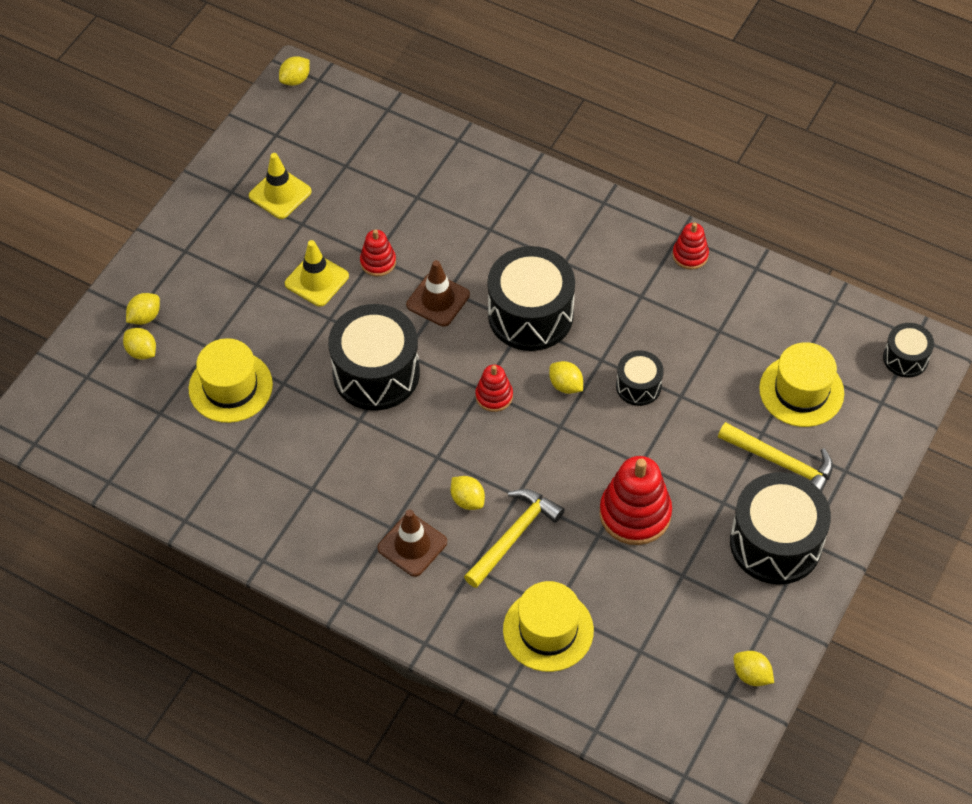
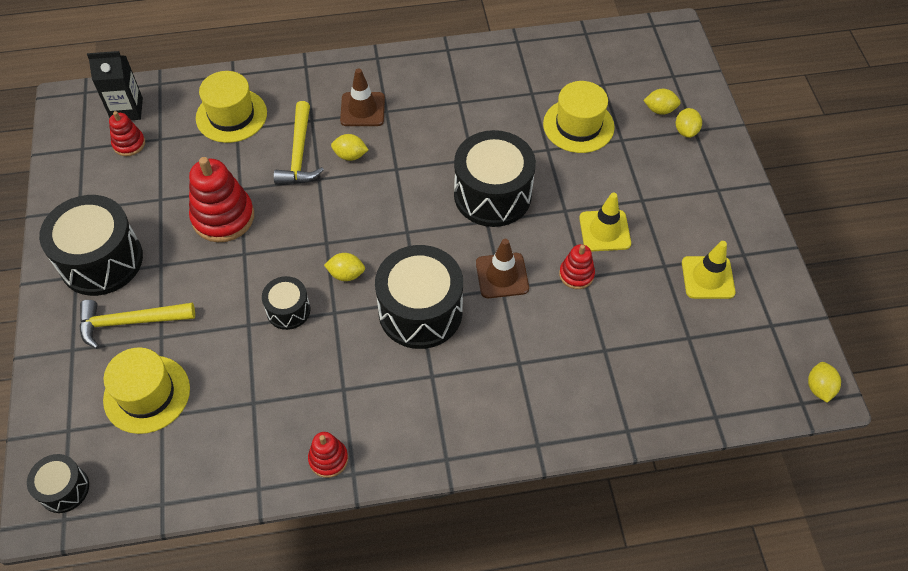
camera: 140 degrees right, 0 degrees up
red stacking toy [475,364,513,412] -> red stacking toy moved to [109,111,145,156]
yellow lemon [734,651,774,686] -> none
none -> black carton [87,51,143,120]

